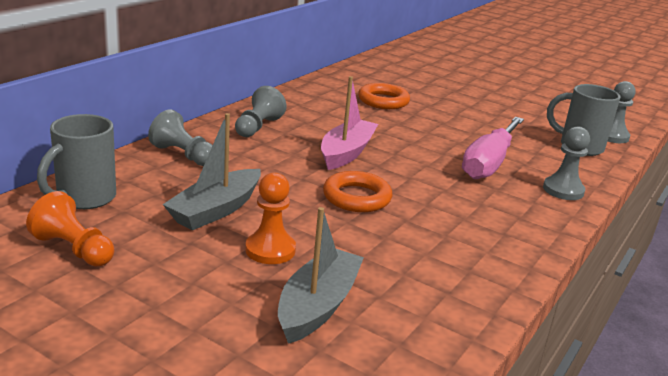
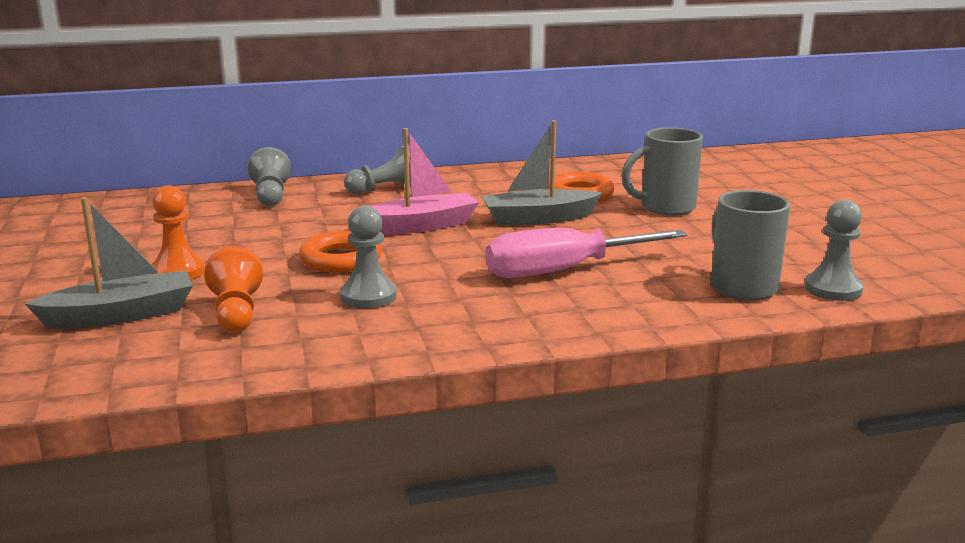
camera: 45 degrees right, 5 degrees down
orange pawn [26,191,114,267] -> orange pawn moved to [204,246,263,333]
grey mug [37,114,116,209] -> grey mug moved to [621,127,703,216]
grey boat [163,113,261,230] -> grey boat moved to [481,120,602,226]
grey pawn [543,126,590,200] -> grey pawn moved to [340,205,397,308]

